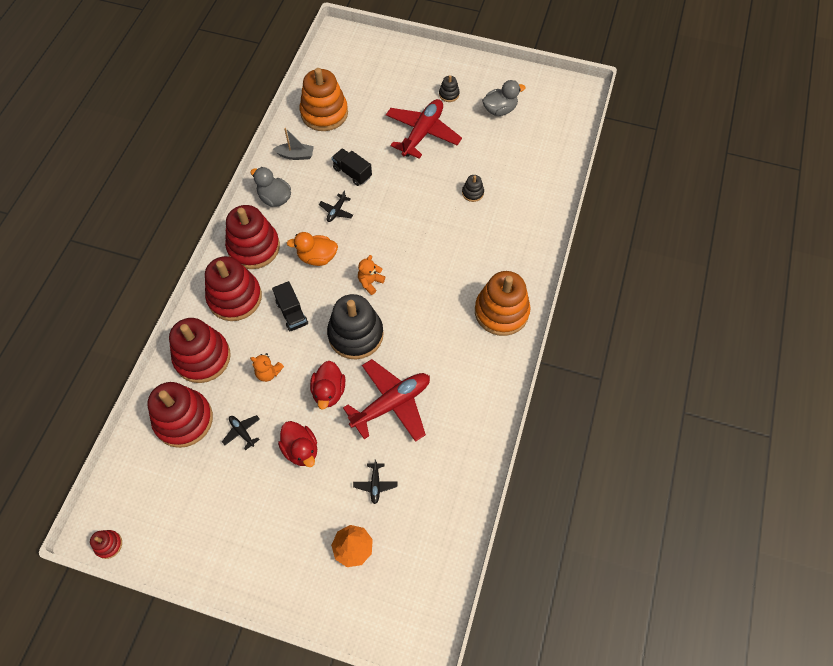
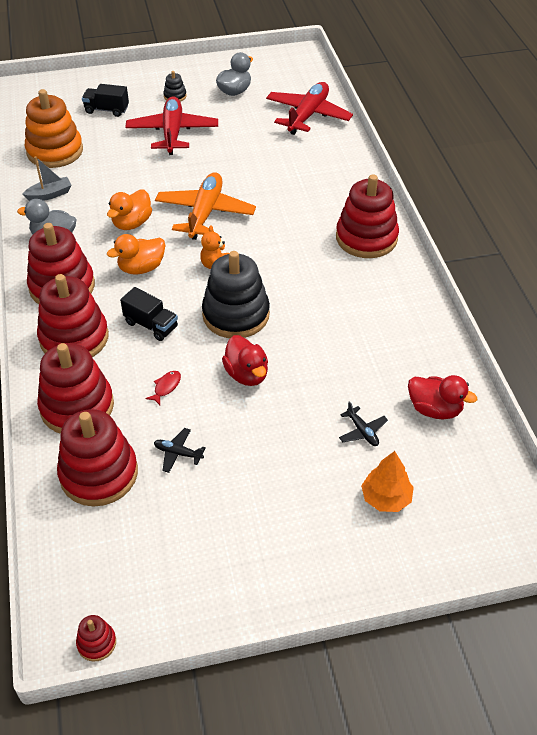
camera: 30 degrees left, 15 degrees down
orange teddy bear [250,353,284,382] -> red fish [145,371,181,405]
red duck [278,421,317,467] -> red duck moved to [408,375,477,420]
black plane [319,190,353,222] -> orange duck [107,189,152,230]
black truck [332,148,372,186] -> black truck moved to [82,84,129,117]
red plane [343,359,430,442] -> red plane moved to [266,82,353,135]
black stacking toy [462,175,484,202] -> none
orange stacking toy [475,271,530,336] -> red stacking toy [336,174,399,258]
none -> orange plane [155,172,256,240]

